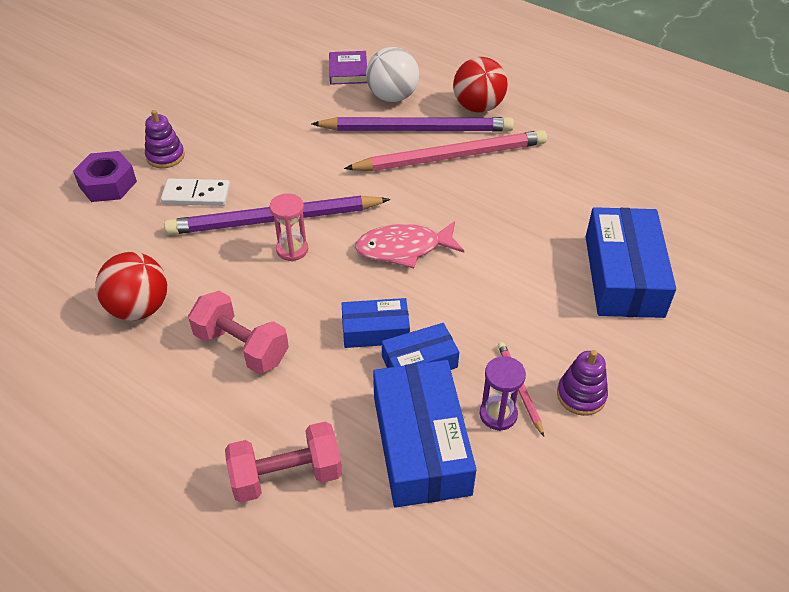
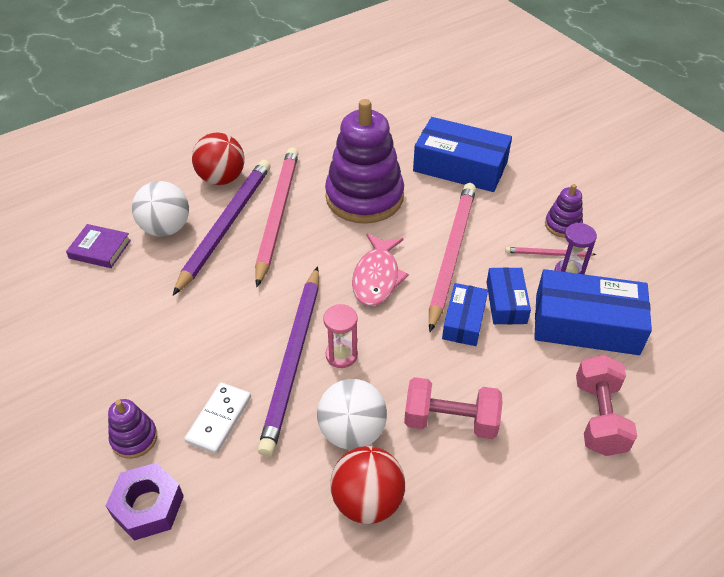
camera: 70 degrees left, 0 degrees up
pink dumbbell [188,291,289,374] -> pink dumbbell turned 45 degrees clockwise [404,377,502,439]
none -> white ball [317,379,387,450]
none -> purple stacking toy [325,99,404,224]
none -> pink pencil [429,183,476,332]

